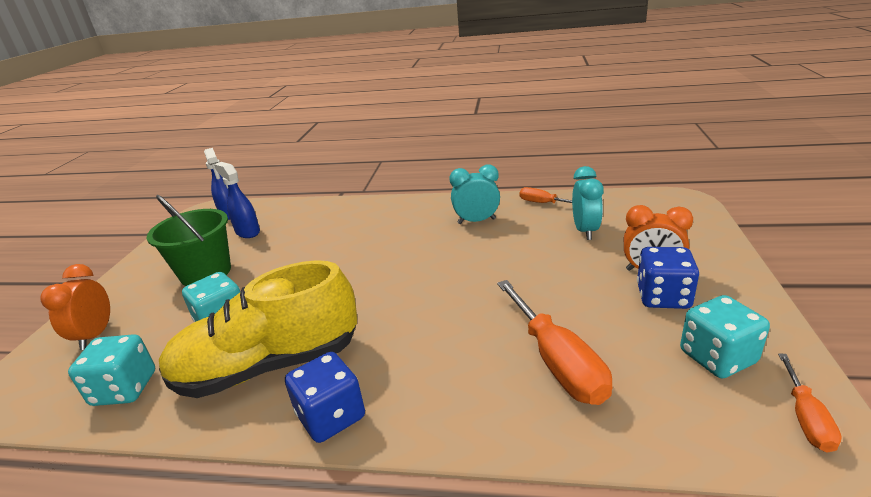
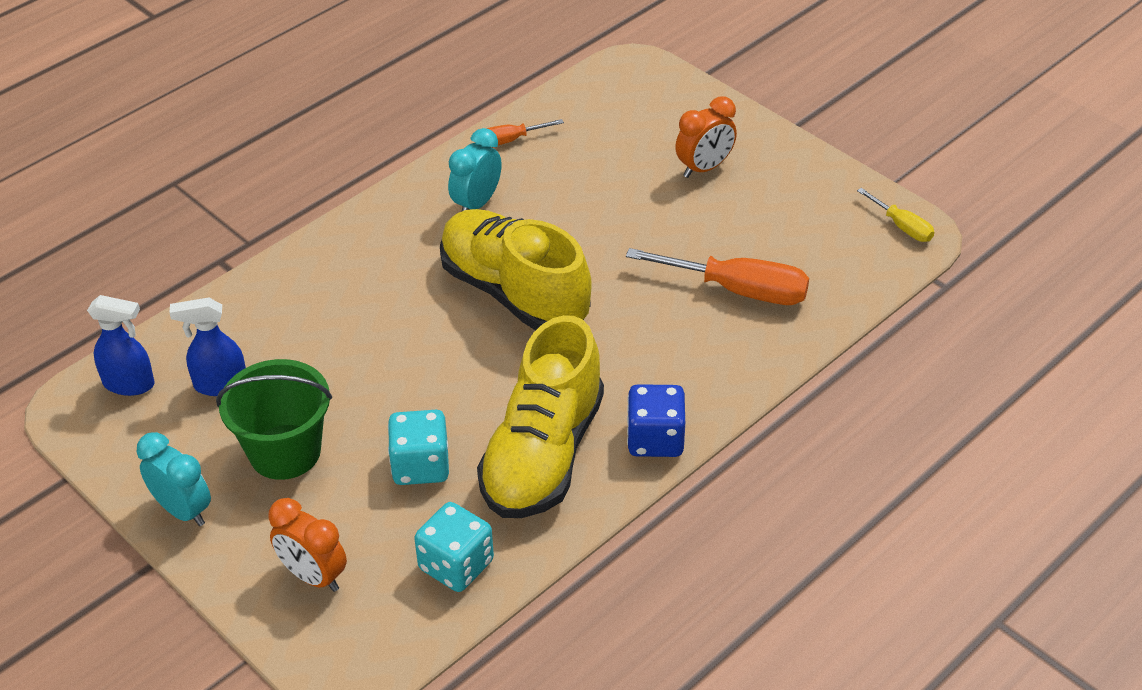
camera: 55 degrees left, 15 degrees up
turquoise clock [572,166,604,240] -> turquoise clock moved to [137,432,211,526]
blue dice [637,247,699,309] -> none
turquoise dice [680,295,770,378] -> none
orange screwdriver [778,353,842,453] -> yellow screwdriver [857,188,934,242]
none -> yellow shoe [440,209,592,330]

